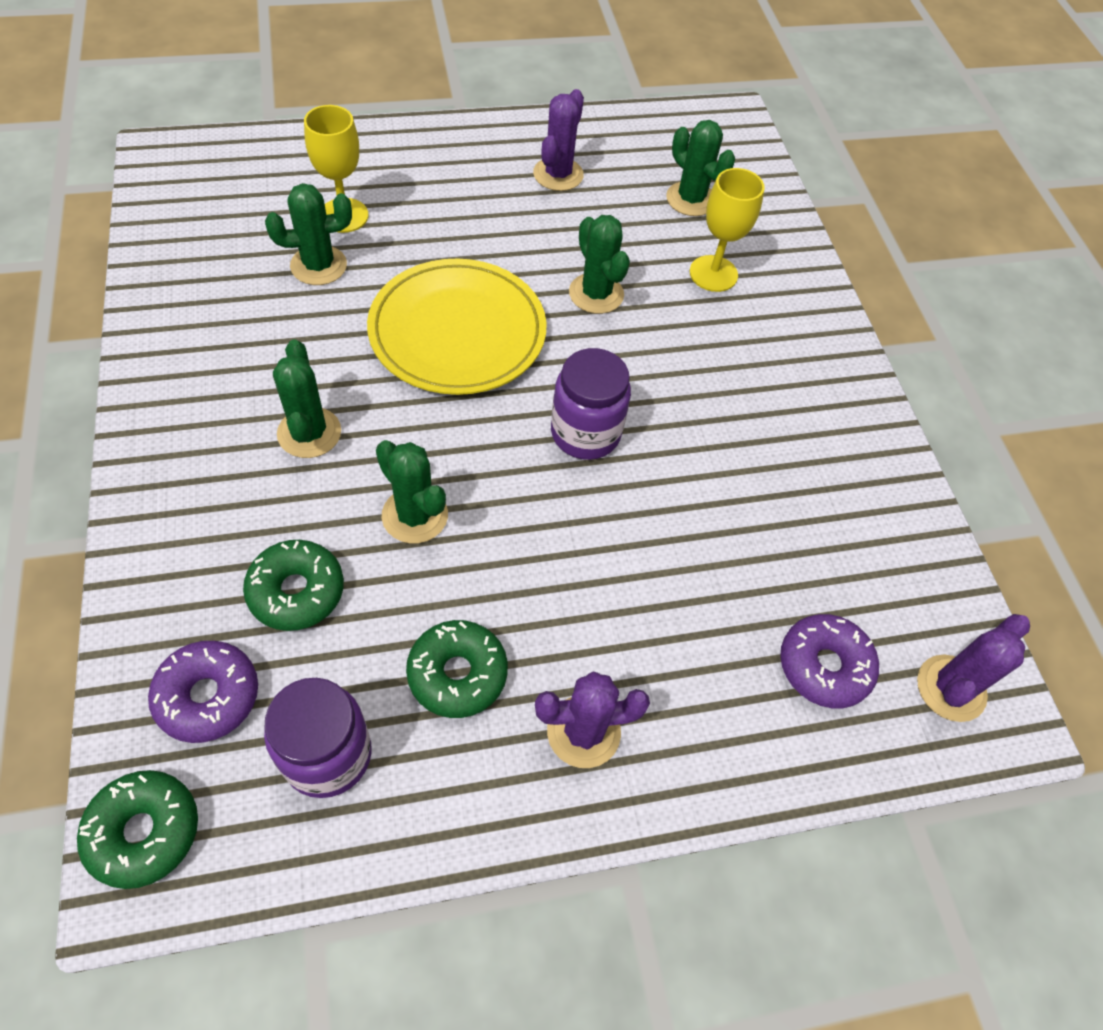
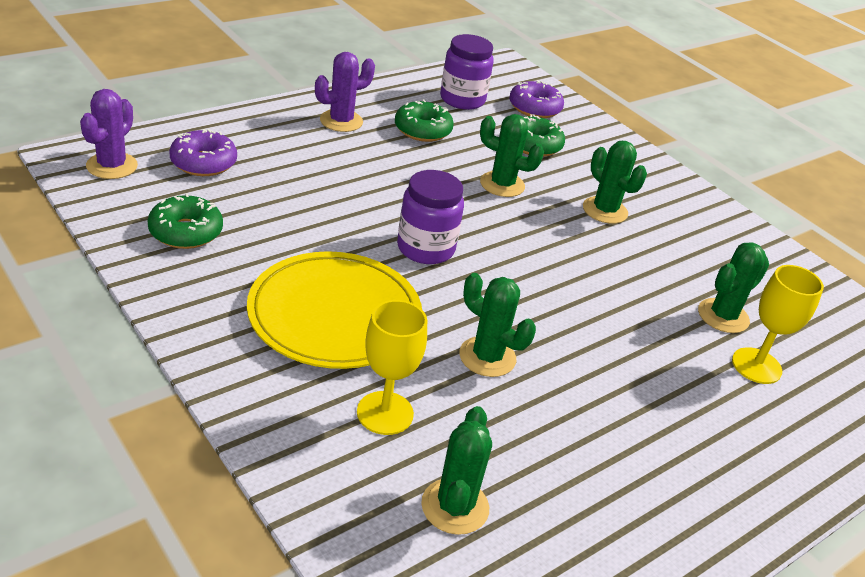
camera: 155 degrees right, 20 degrees down
green donut [77,770,198,889] -> green donut moved to [147,193,223,249]
yellow plate [367,258,547,395] -> yellow plate moved to [247,251,422,369]
purple cactus [533,89,584,191] -> none
green cactus [666,120,735,216] -> green cactus turned 75 degrees clockwise [421,406,492,535]

